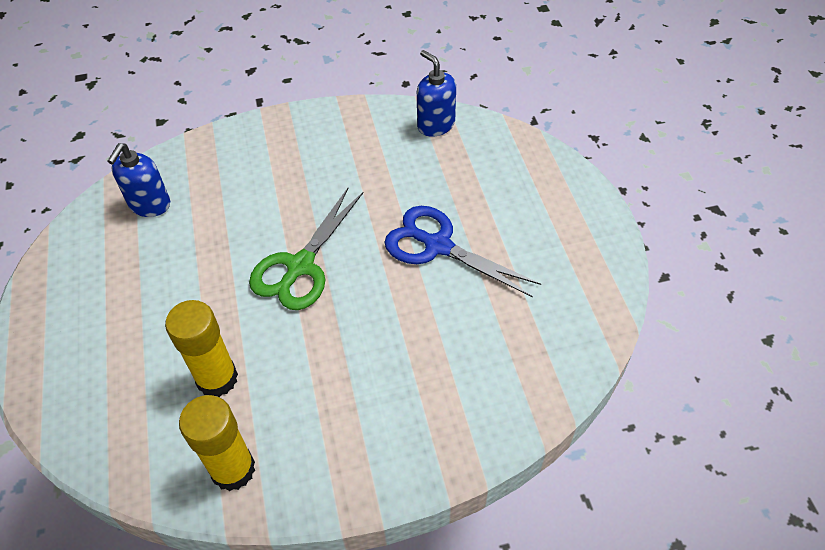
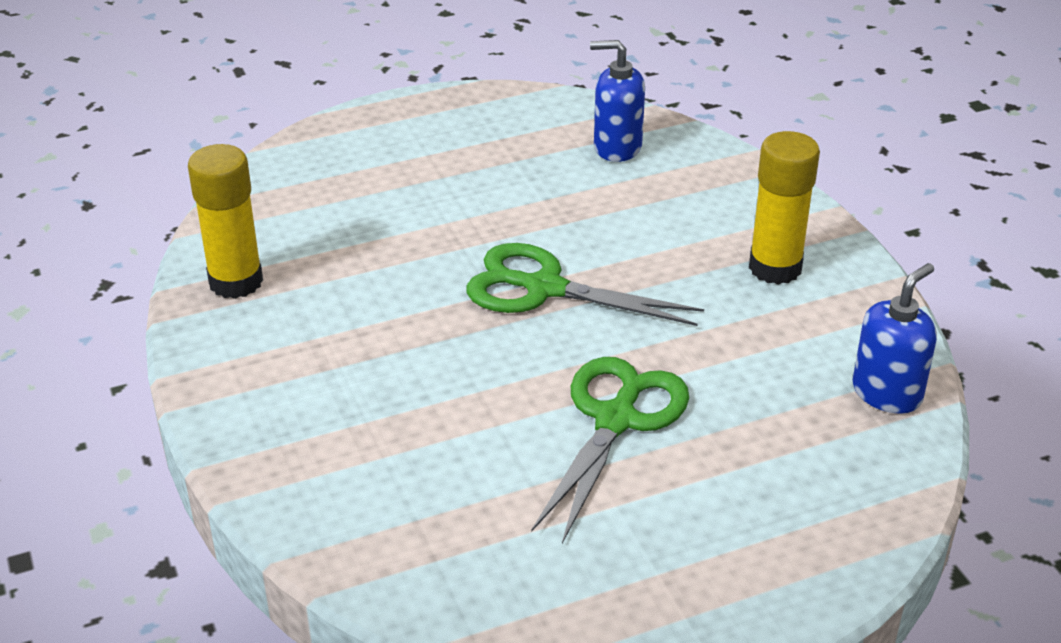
camera: 80 degrees right, 15 degrees down
yellow glue stick [165,300,238,397] -> yellow glue stick moved to [749,131,820,285]
blue scissors [384,206,541,298] -> green scissors [532,357,689,544]

